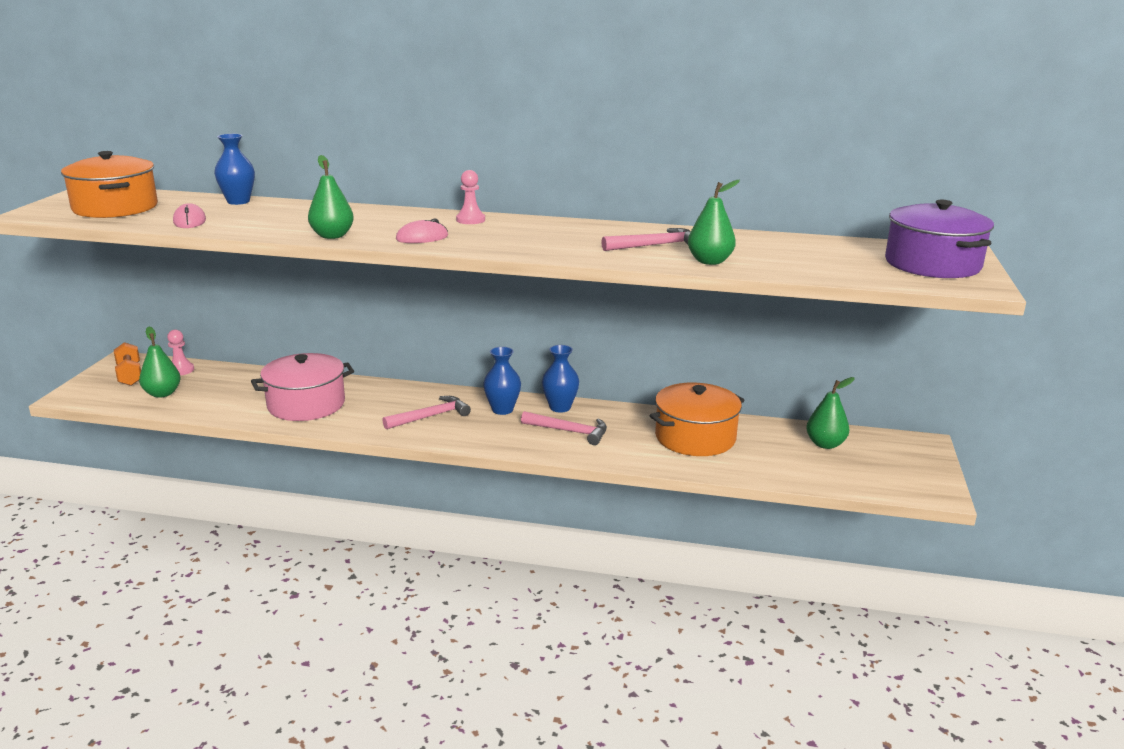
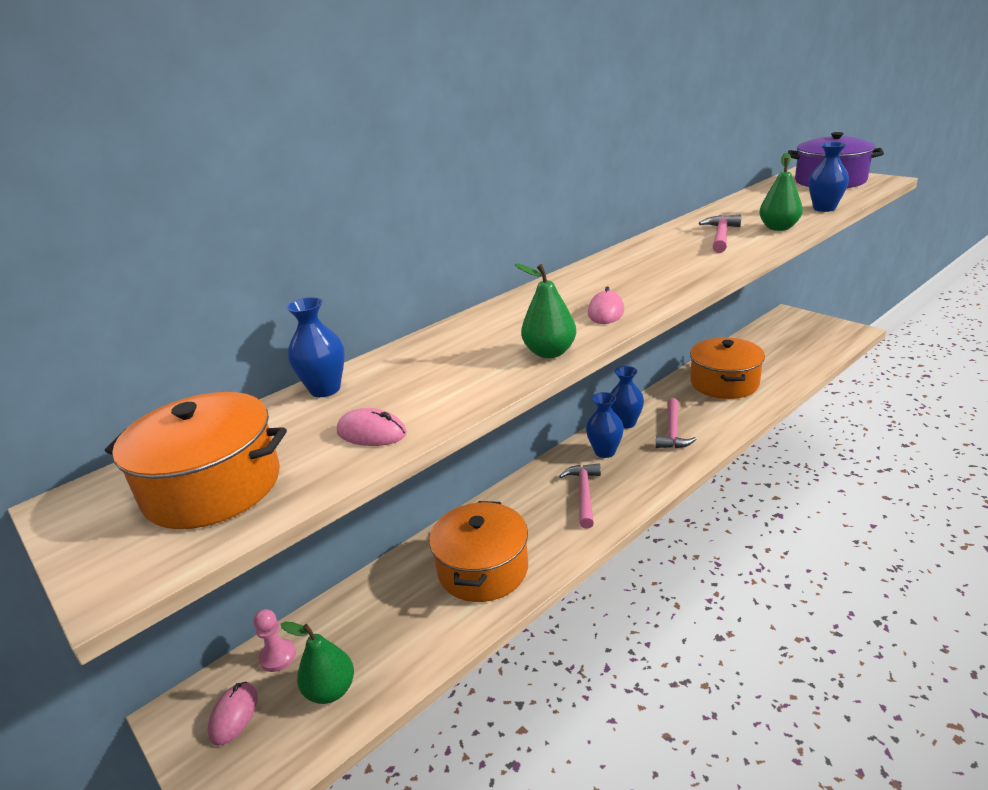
camera: 50 degrees left, 5 degrees up
orange dumbbell [114,342,141,386] -> pink mouse [207,682,258,746]
pink pot [251,353,354,421] -> orange pot [429,501,528,602]
pink pawn [456,170,485,224] -> none
pink hammer [521,411,607,445] -> pink hammer turned 135 degrees clockwise [656,398,697,448]
green pear [806,377,854,449] -> none
none -> blue vase [809,142,849,212]

